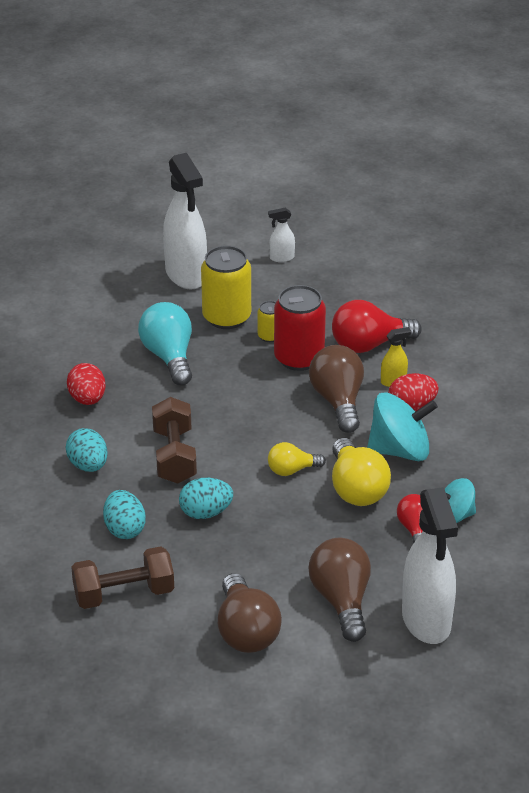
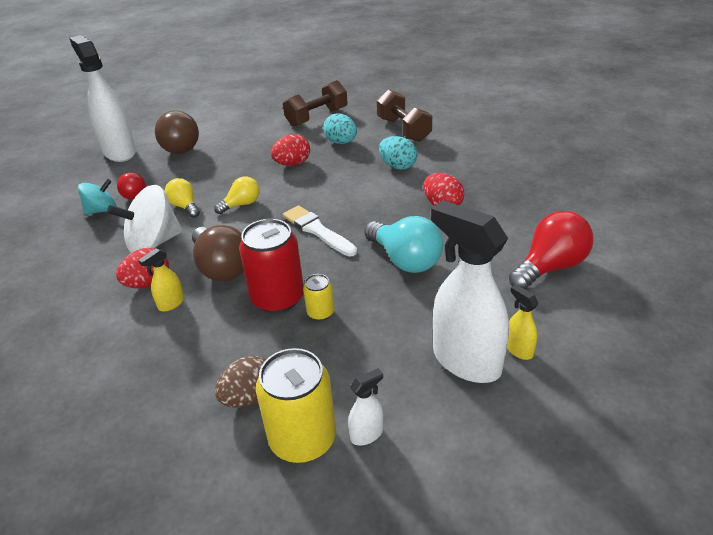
camera: 160 degrees right, 0 degrees up
brown dumbbell [152,397,197,484] -> brown dumbbell moved to [377,90,432,142]
turquoise egg [179,478,233,519] -> red egg [271,134,310,166]
yellow can [201,246,251,329] -> yellow can moved to [256,348,336,463]
brown light bulb [218,573,282,653] -> none
red light bulb [332,300,422,353] -> red light bulb moved to [509,211,594,290]
yellow light bulb [332,438,391,506] -> yellow light bulb [165,178,200,218], size x0.59
turquoise spinning top [367,392,438,461] -> white spinning top [107,185,182,253]
none -> brown egg [215,355,267,408]
none -> white brush [283,205,357,256]
none -> yellow spray bottle [507,284,538,360]

